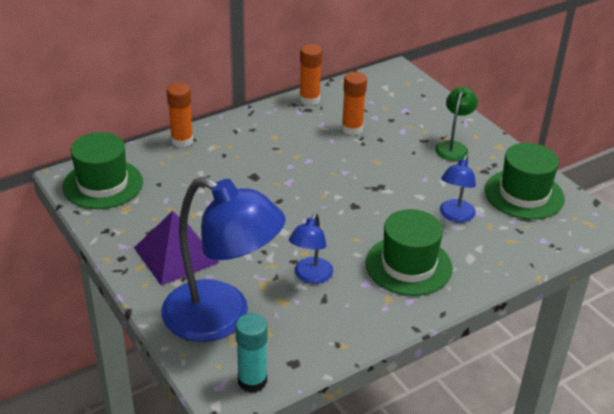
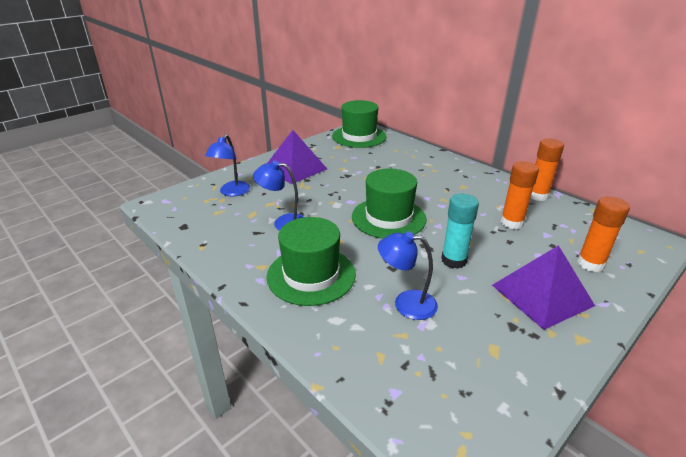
camera: 80 degrees right, 5 degrees down
blue lamp [161,177,286,342] -> blue lamp [205,135,250,196], size x0.47
orange glue stick [167,83,193,148] -> orange glue stick moved to [577,196,630,272]
turquoise glue stick [235,313,268,393] -> turquoise glue stick moved to [441,194,479,269]
green lamp [435,87,478,161] -> purple pyramid [492,245,595,330]
green hat [485,143,565,220] -> green hat moved to [352,169,427,239]

